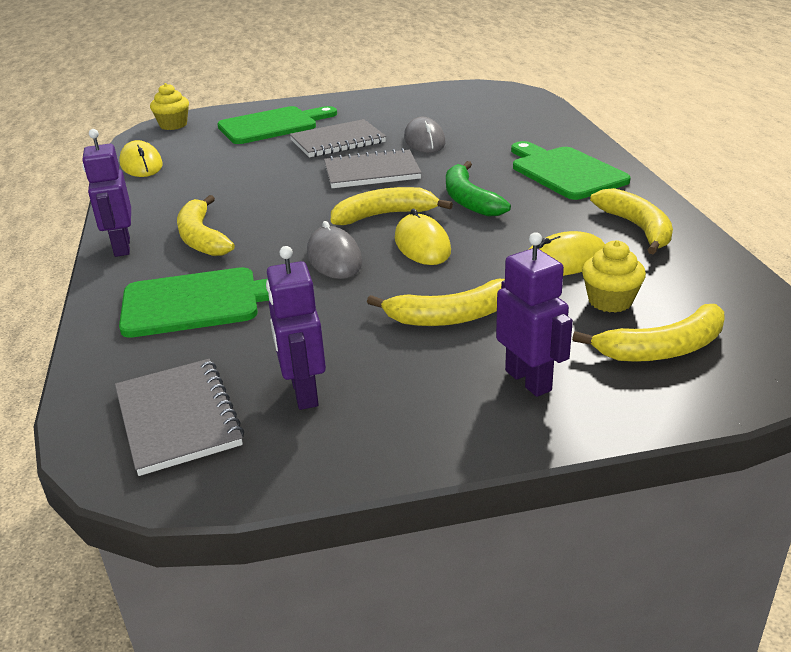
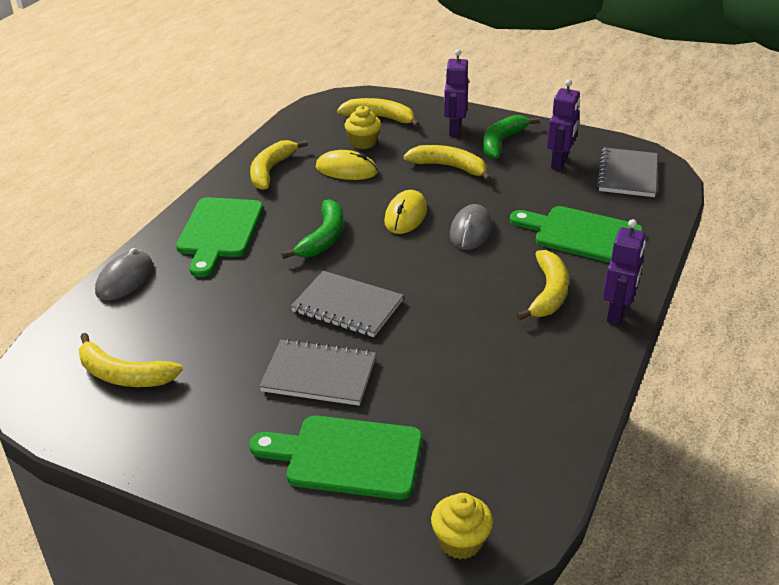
camera: 145 degrees left, 5 degrees up
yellow mouse [119,140,163,177] -> none
yellow banana [331,187,453,225] -> yellow banana moved to [79,333,183,387]
grey mouse [404,117,446,153] -> grey mouse moved to [95,248,153,301]
none -> green banana [483,115,540,159]

